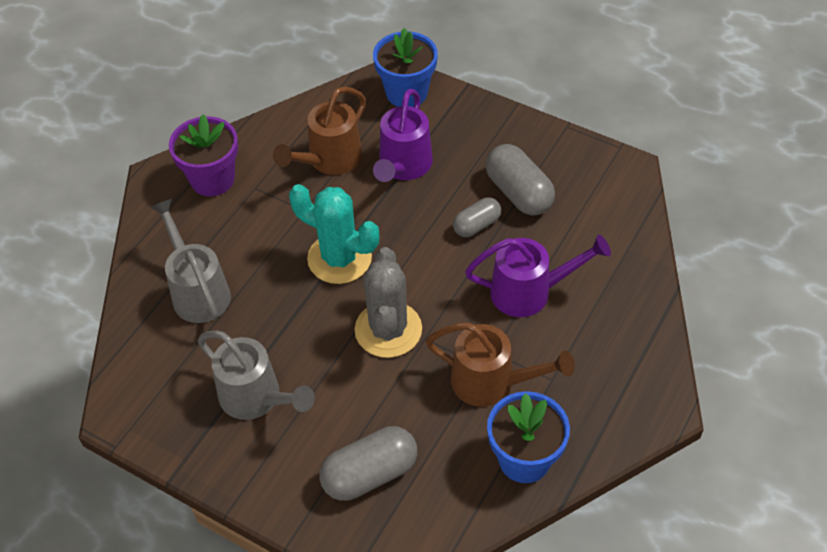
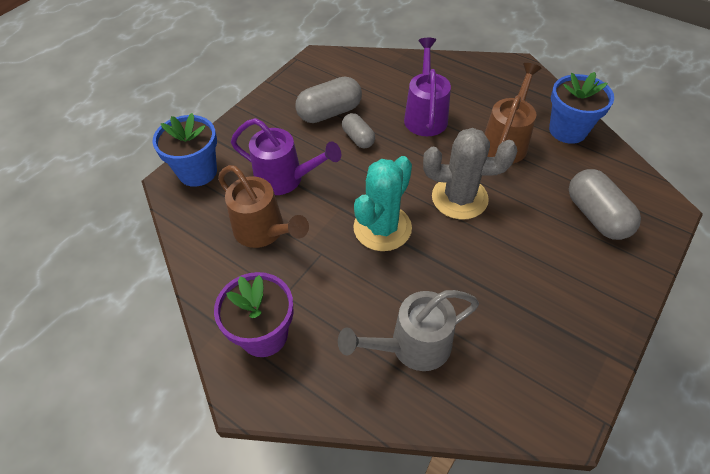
camera: 85 degrees left, 0 degrees up
grey watering can [198,330,315,420] -> none

